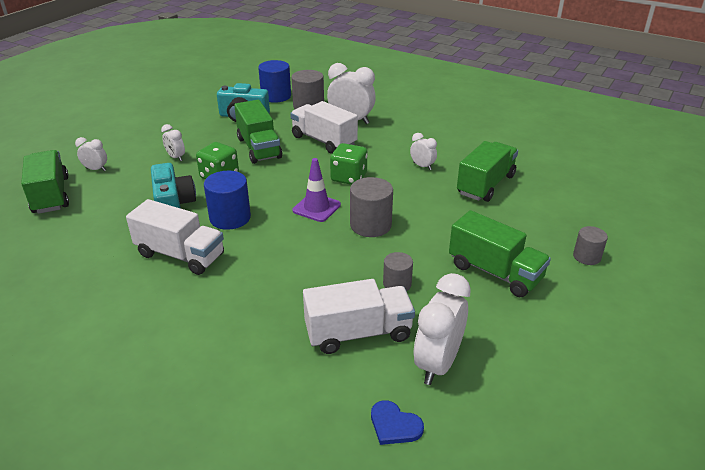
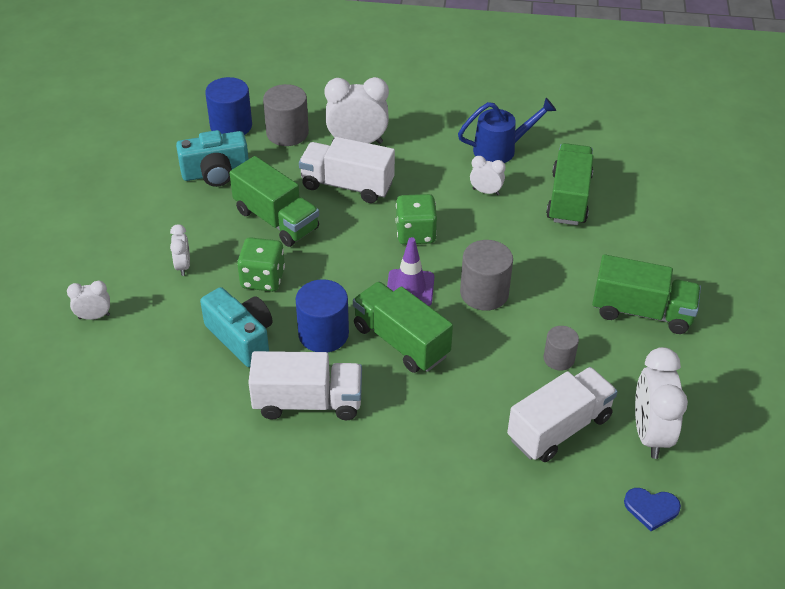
camera: 25 degrees left, 10 degrees up
green truck [21,150,69,214] -> green truck moved to [353,282,453,373]
white clock [161,124,185,161] -> white clock turned 120 degrees counterclockwise [170,224,190,276]
grey cylinder [573,226,608,265] -> none
none -> blue watering can [458,98,556,163]

